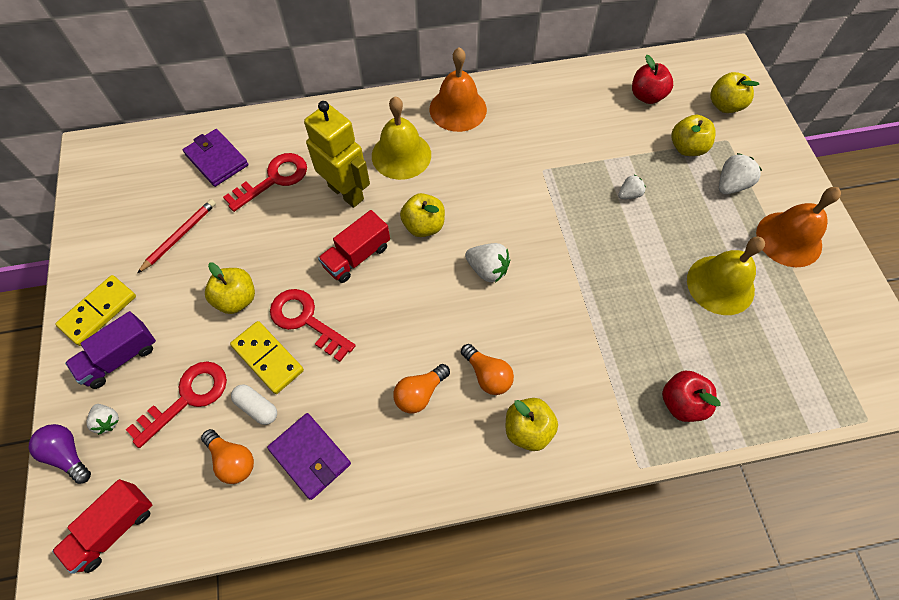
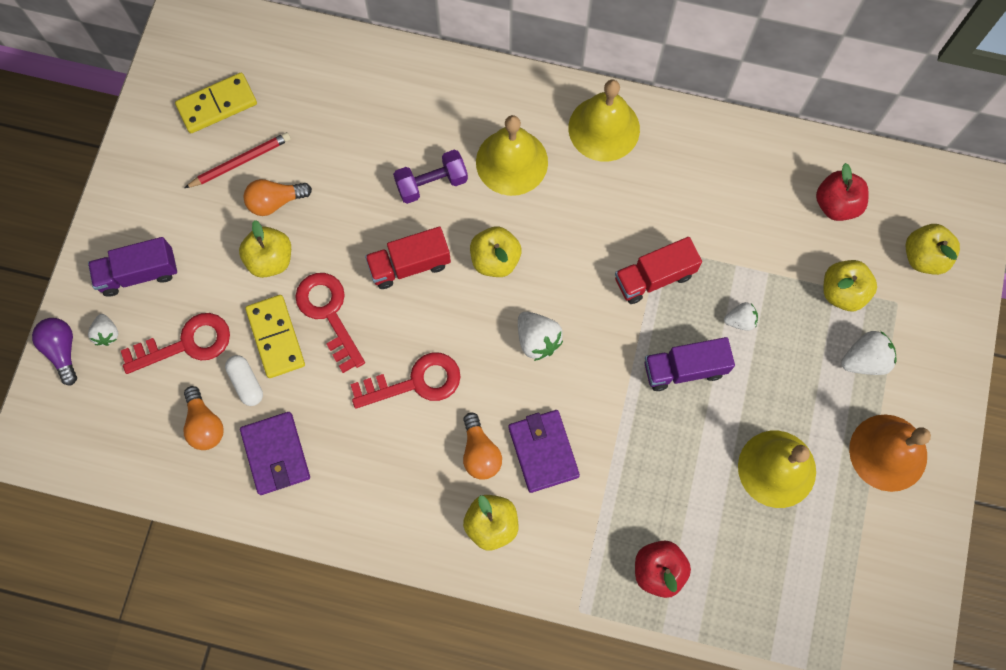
camera: 25 degrees right, 10 degrees up
red truck [52,479,152,574] -> red truck moved to [615,237,702,304]
yellow domino [55,275,136,346] -> yellow domino moved to [175,73,257,133]
purple wallet [183,129,248,187] -> purple wallet moved to [508,410,580,493]
red key [223,153,307,212] -> red key moved to [350,353,461,409]
yellow robot [304,101,370,208] -> purple dumbbell [393,150,468,204]
orange light bulb [393,364,450,413] -> orange light bulb moved to [243,179,312,216]
orange bell [430,47,487,132] -> yellow bell [568,79,640,161]
none -> purple truck [645,337,735,391]

